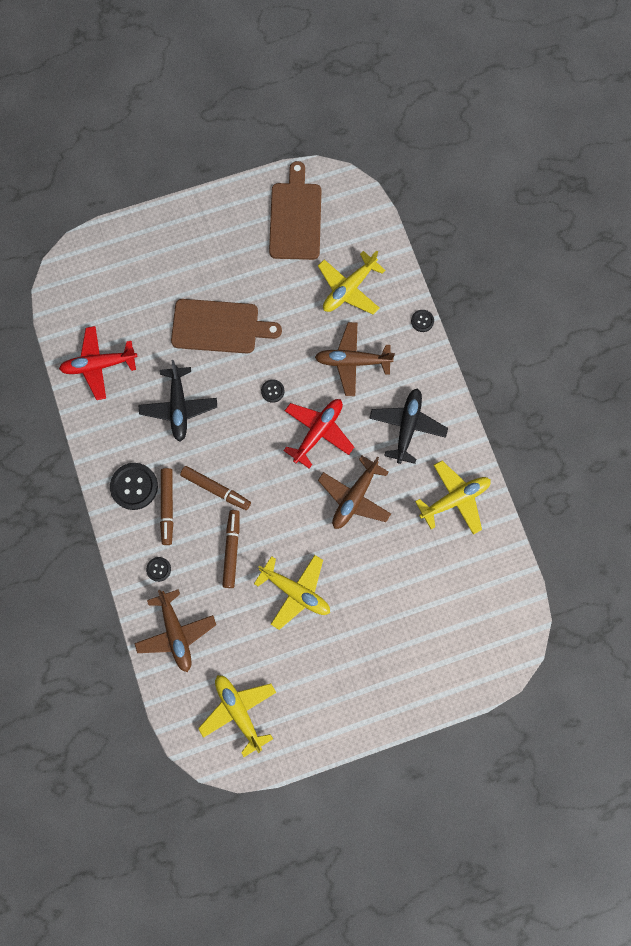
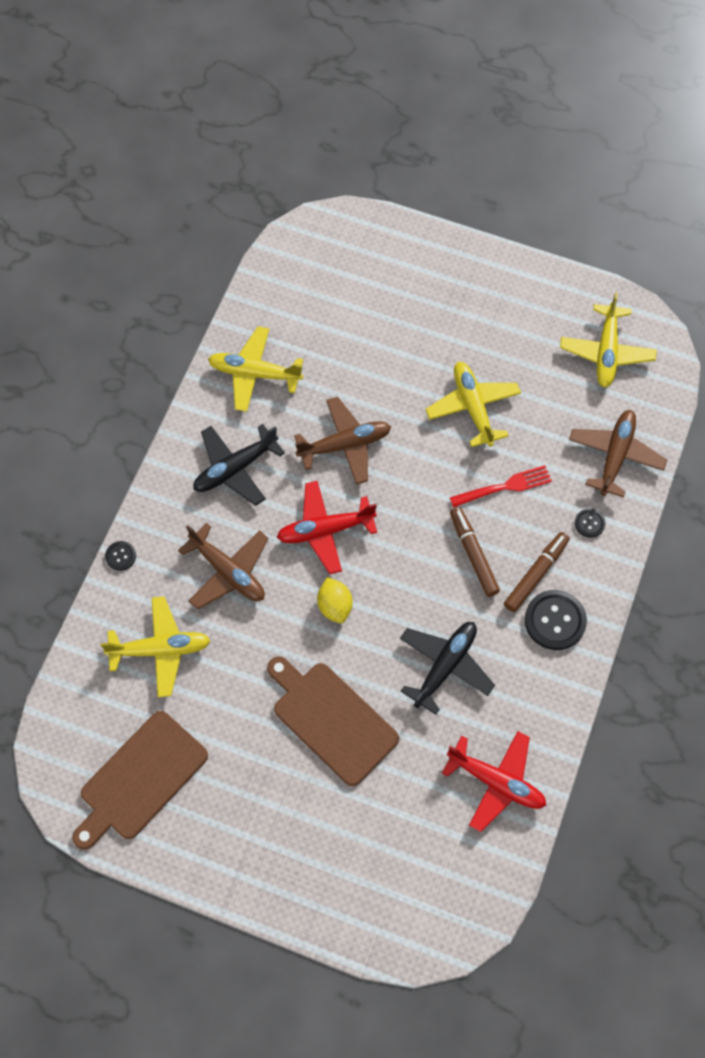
camera: 140 degrees left, 10 degrees down
brown marker [222,510,239,588] -> red fork [450,465,552,508]
black button [261,379,284,403] -> yellow lemon [317,577,353,623]

